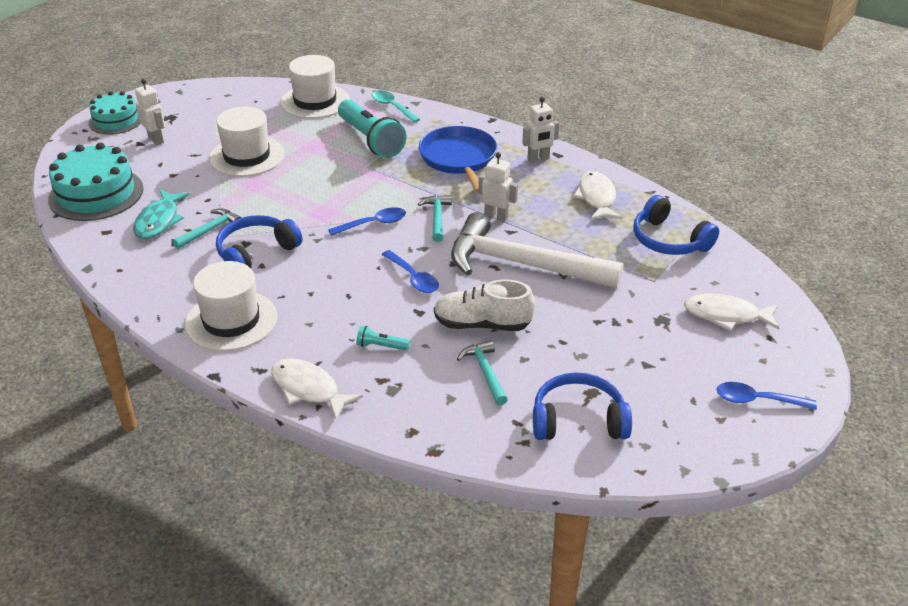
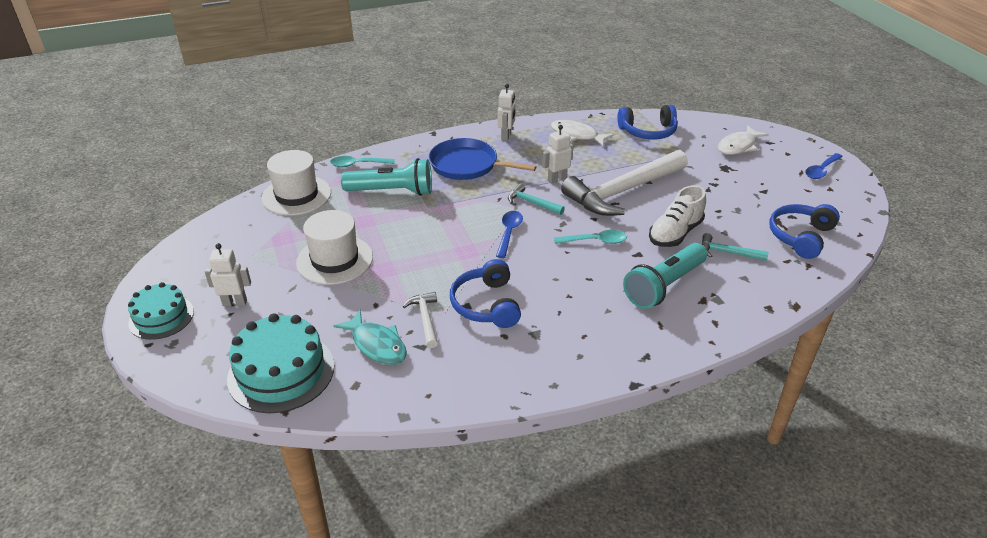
camera: 55 degrees left, 0 degrees up
turquoise hammer [173,208,241,249] -> white hammer [403,292,438,348]
white hat [185,261,277,351] -> none
white fish [271,358,363,420] -> none
turquoise flashlight [356,326,410,351] -> turquoise flashlight [623,243,707,309], size x2.36
blue spoon [382,250,439,293] -> turquoise spoon [554,230,627,244]

